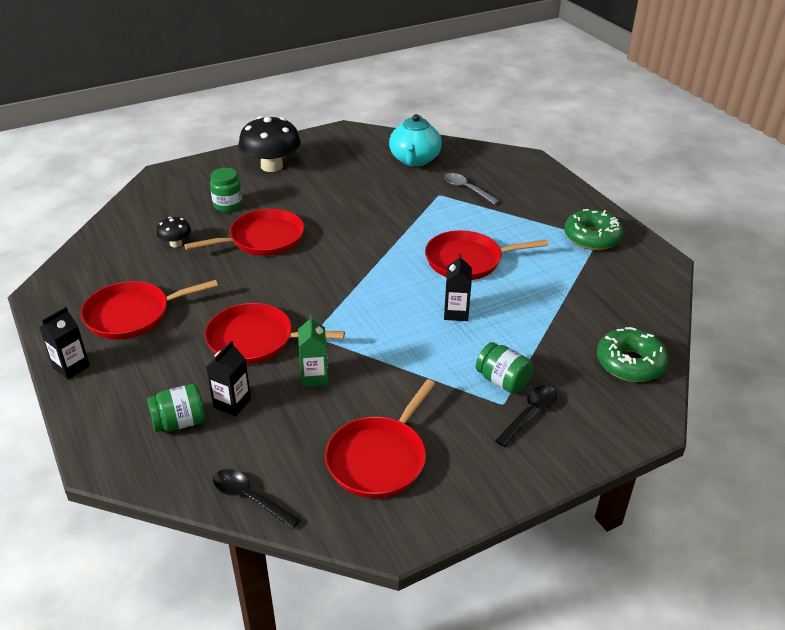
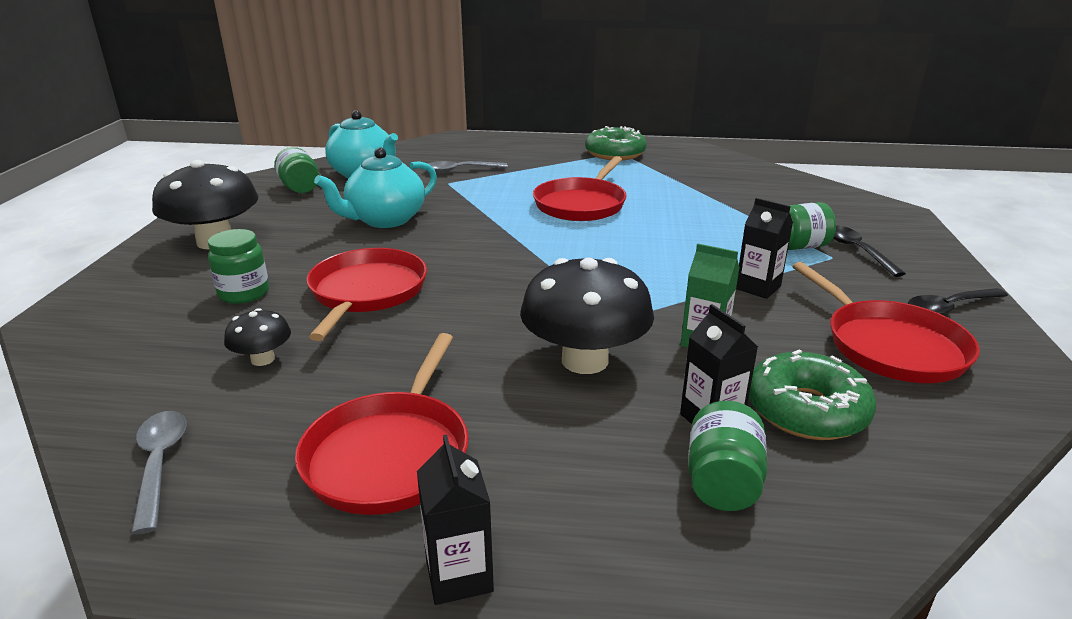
camera: 55 degrees left, 10 degrees down
red pan [205,303,345,365] -> black mushroom [520,258,654,374]
black spoon [213,469,301,529] -> black spoon moved to [908,288,1008,315]
black carton [444,254,472,321] -> black carton moved to [736,198,793,299]
green donut [597,327,669,382] -> green donut moved to [749,349,876,440]
none -> grey spoon [131,411,187,535]
none -> green jar [274,147,319,193]
none -> turquoise teapot [314,148,437,228]

